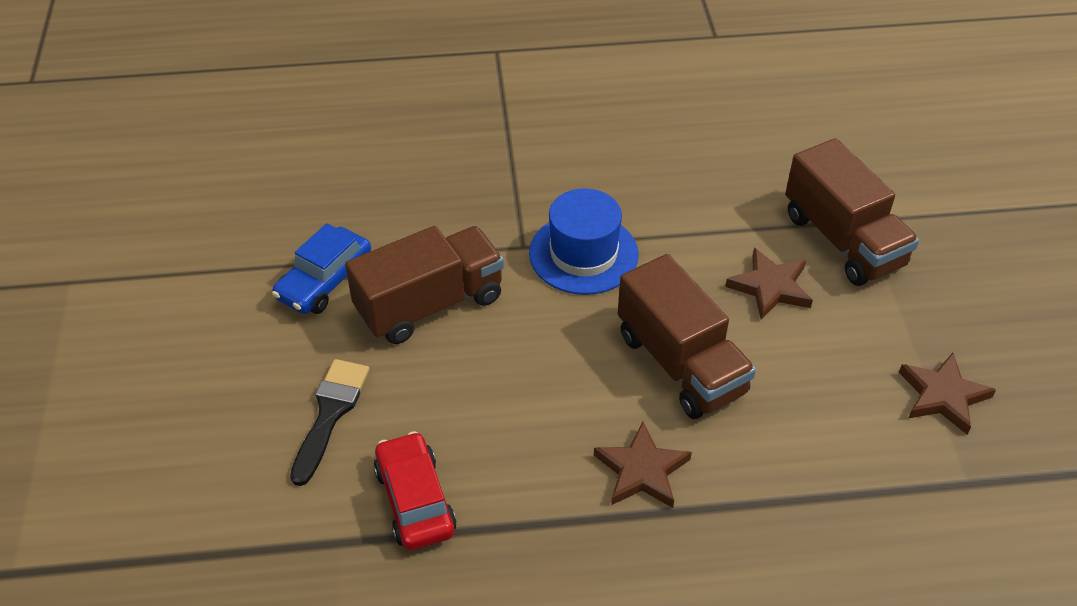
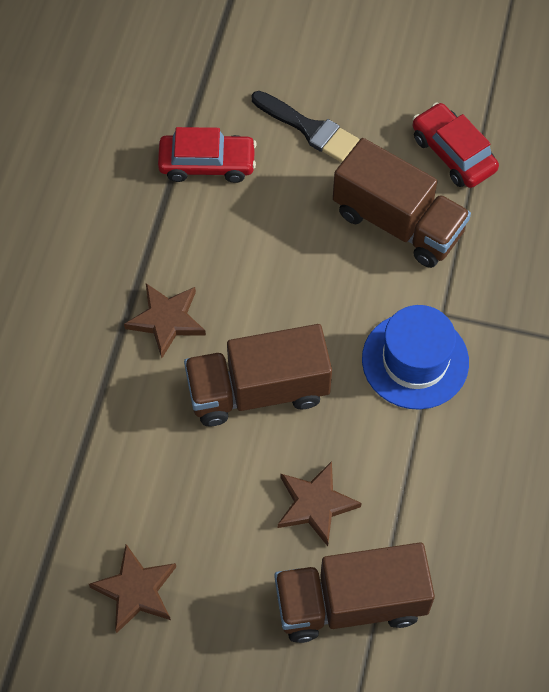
camera: 110 degrees right, 15 degrees up
blue car [272,223,371,314] -> red car [413,102,499,188]
brown truck [345,226,504,344] -> brown truck turned 45 degrees counterclockwise [333,138,471,268]

